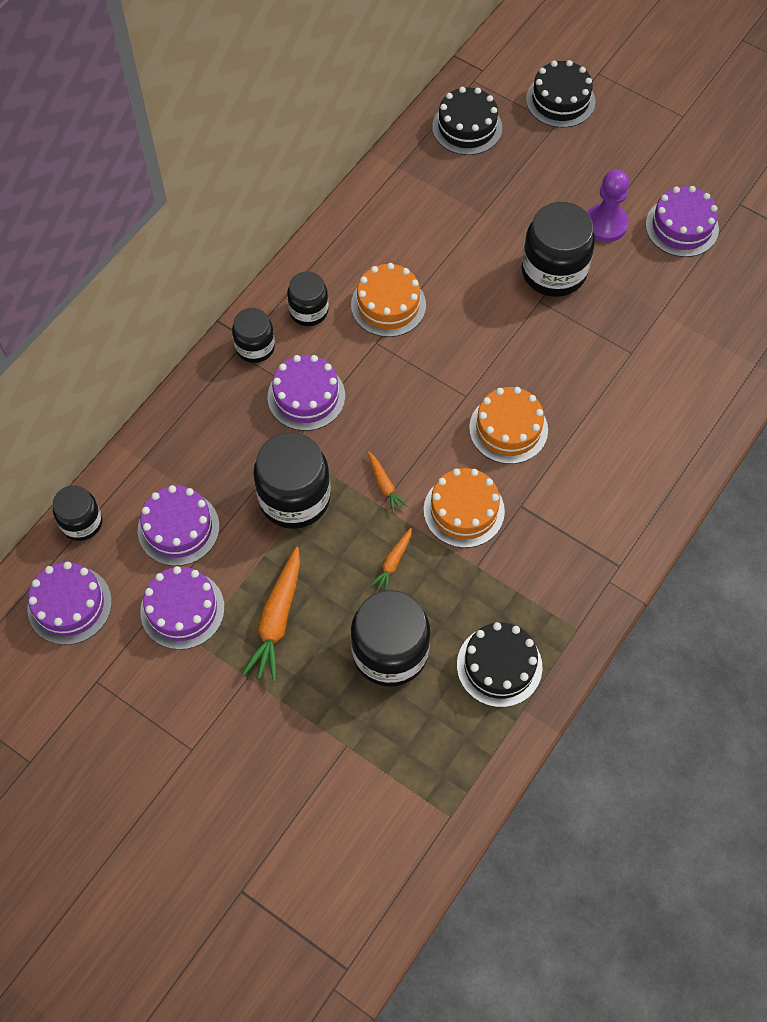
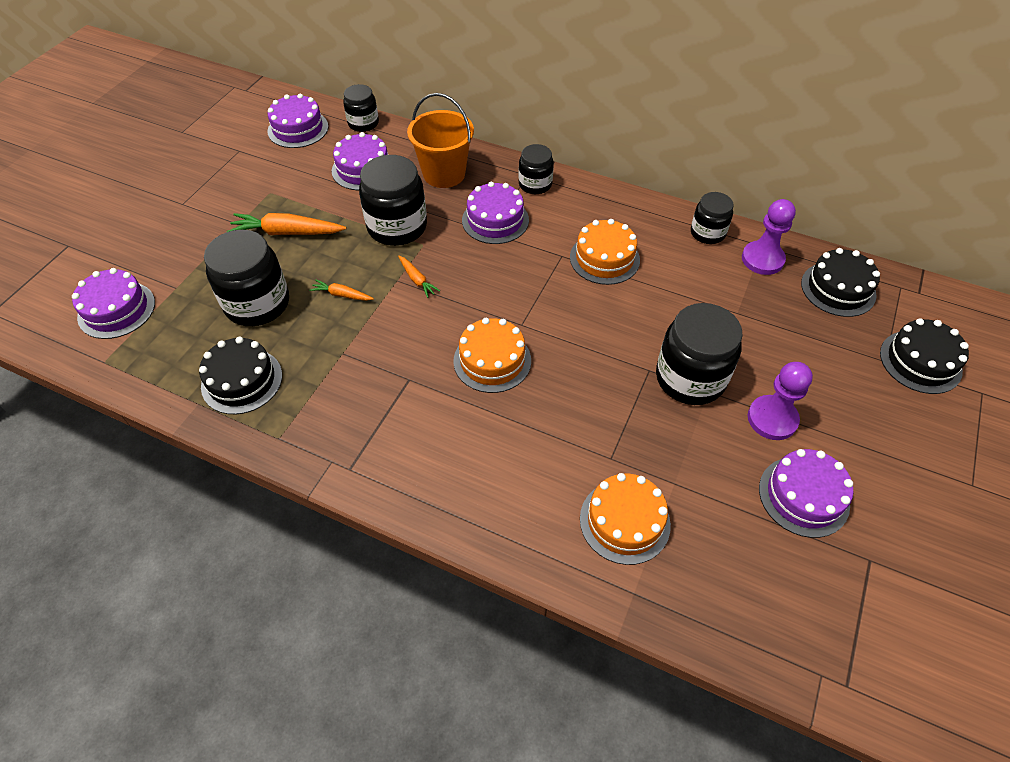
camera: 80 degrees right, 10 degrees down
purple cake [140,566,225,650] -> purple cake moved to [72,268,155,339]
black jar [287,271,329,326] -> black jar moved to [691,192,733,244]
orange carrot [368,451,408,514] -> orange carrot turned 90 degrees counterclockwise [398,256,440,298]
orange cake [424,468,505,548] -> orange cake moved to [580,473,671,565]
none -> orange bucket [407,93,474,188]
none -> purple pawn [742,199,796,275]

